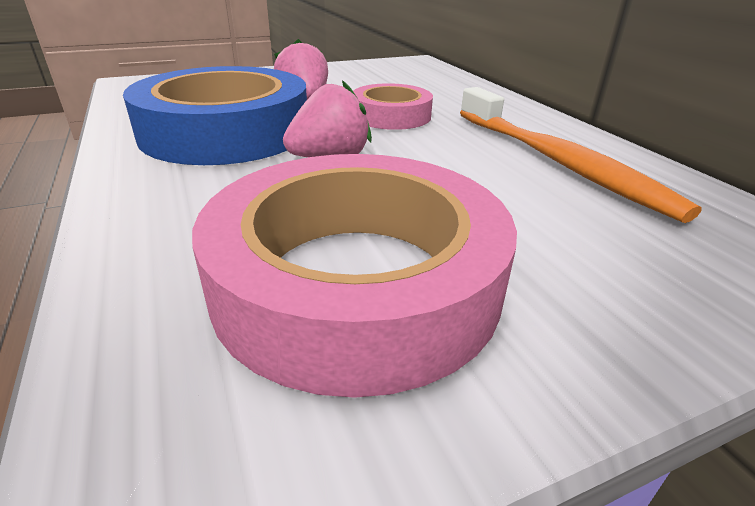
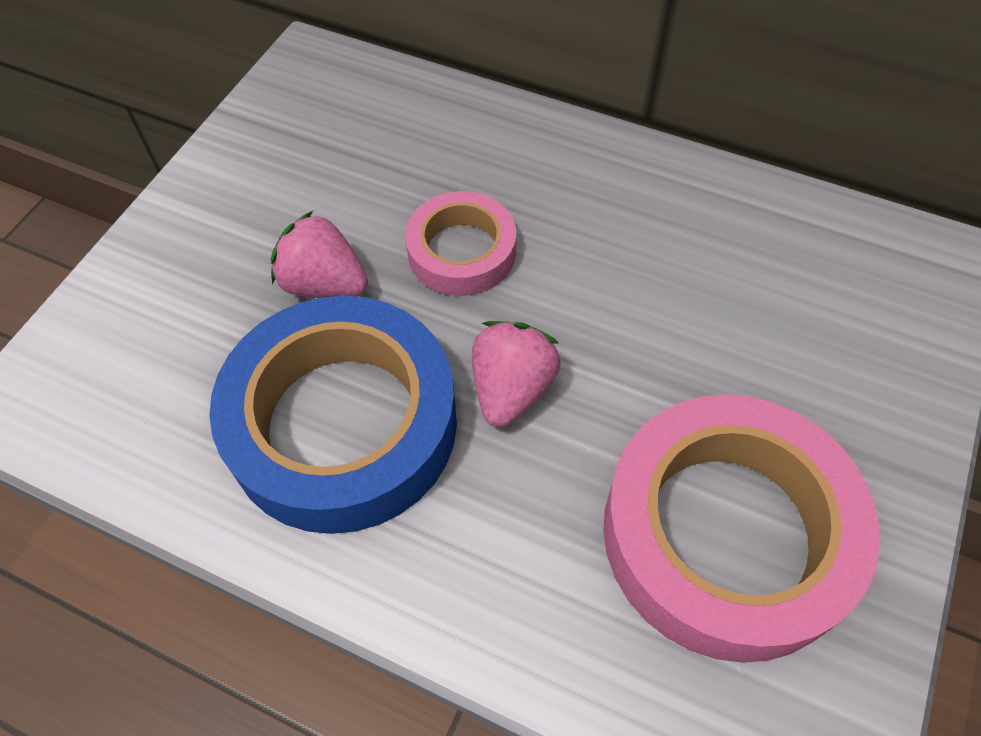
camera: 40 degrees left, 25 degrees up
orange toothbrush [460,87,702,223] -> none

